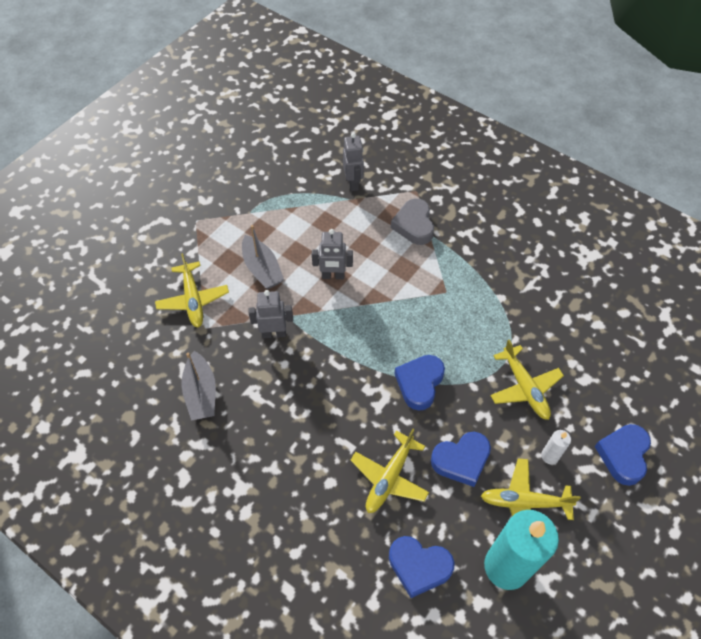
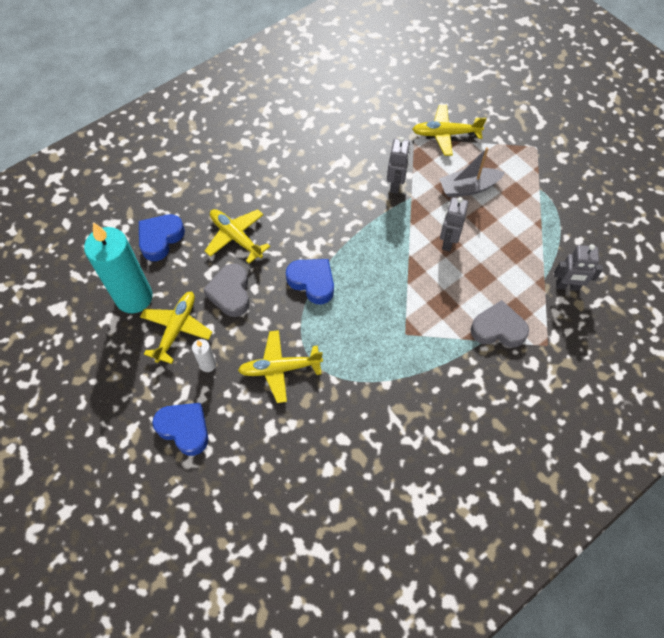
camera: 105 degrees right, 5 degrees up
grey boat [181,351,216,421] -> none
blue heart [431,432,491,487] -> grey heart [203,264,250,317]

